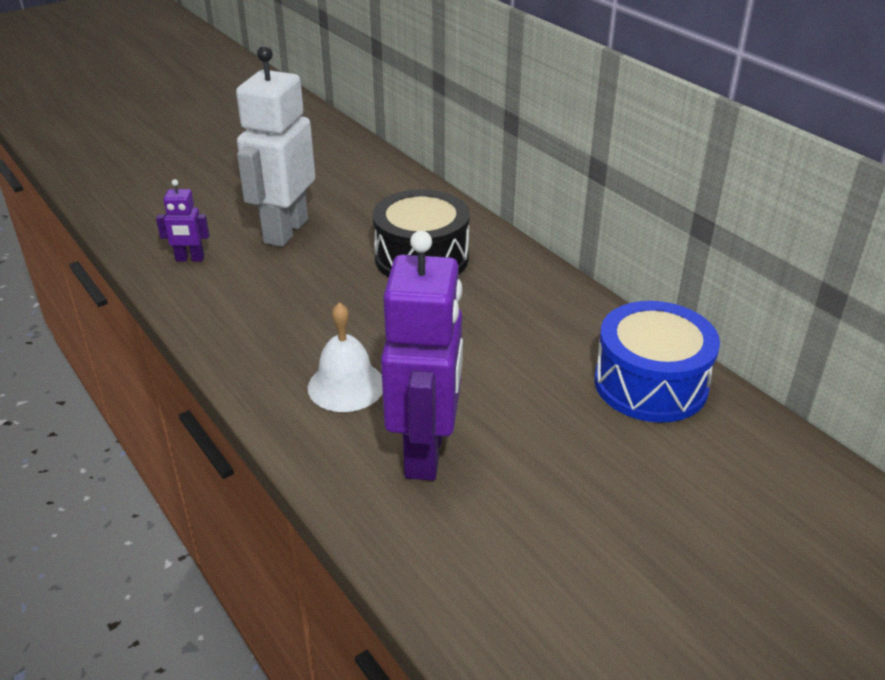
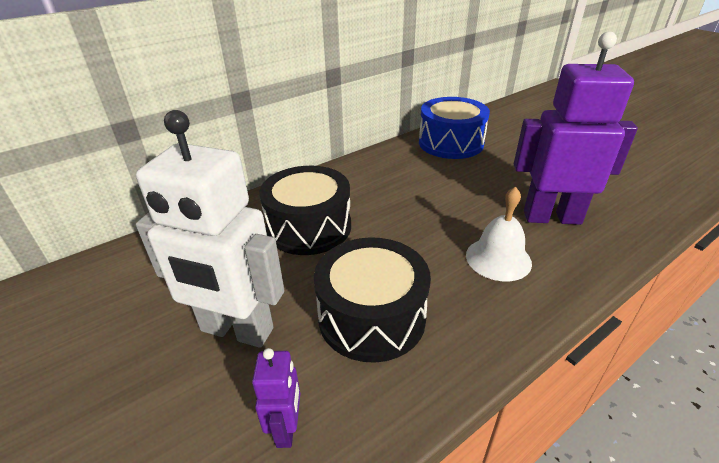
camera: 90 degrees left, 0 degrees up
none -> black drum [314,237,431,363]

